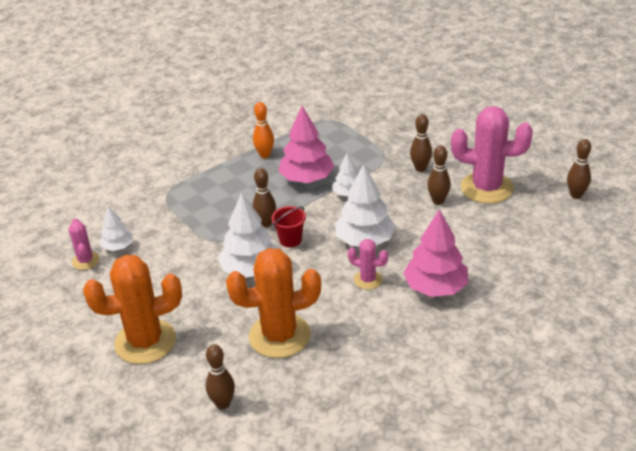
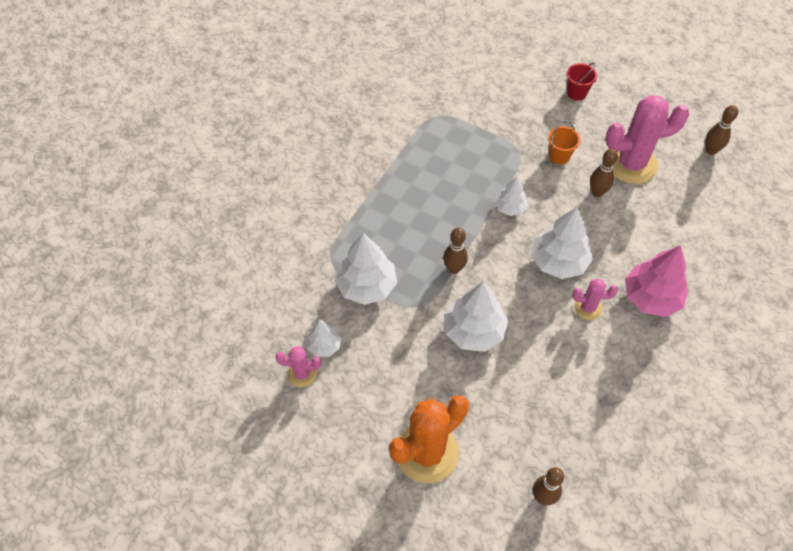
camera: 25 degrees left, 20 degrees up
pink cactus [69,218,99,270] -> pink cactus turned 45 degrees counterclockwise [276,346,321,387]
orange cactus [226,248,321,358] -> none
orange bowling pin [253,102,274,158] -> none
red bucket [271,206,306,247] -> red bucket moved to [567,63,597,101]
pink tree [278,106,335,183] -> none
brown bowling pin [410,114,432,172] -> orange bucket [548,121,580,165]
none -> white tree [335,233,397,305]

